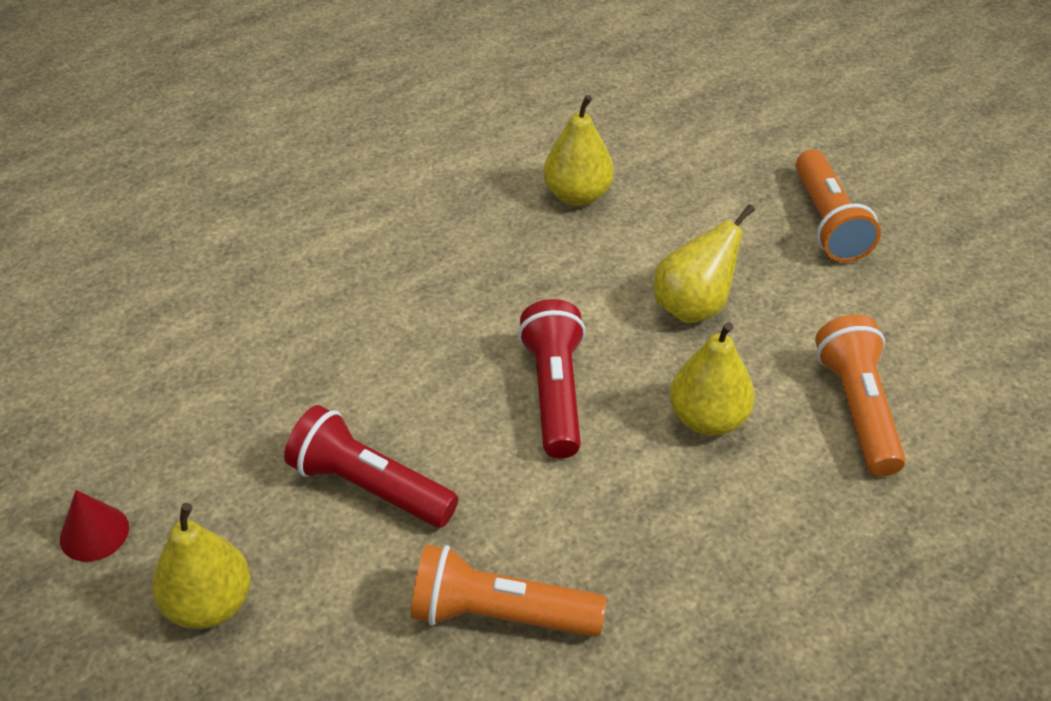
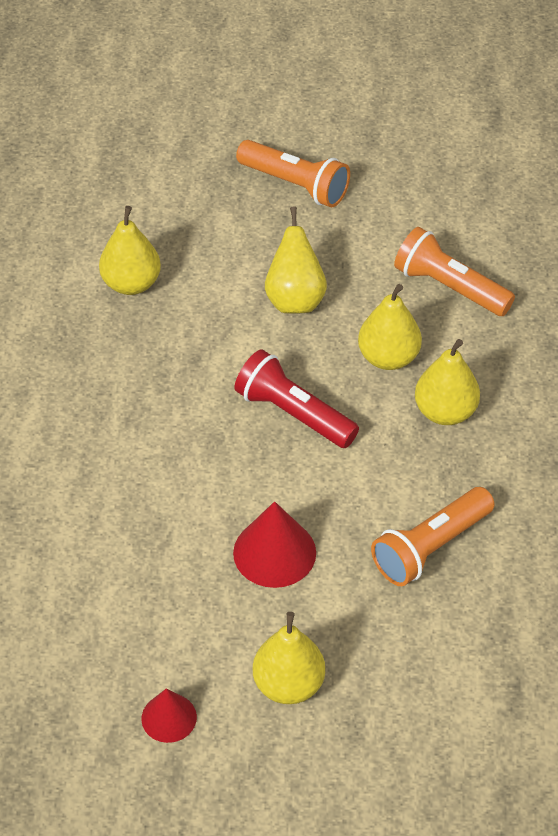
camera: 50 degrees left, 5 degrees up
red flashlight [284,405,458,527] -> red cone [233,501,316,588]
none -> yellow pear [415,339,480,425]

